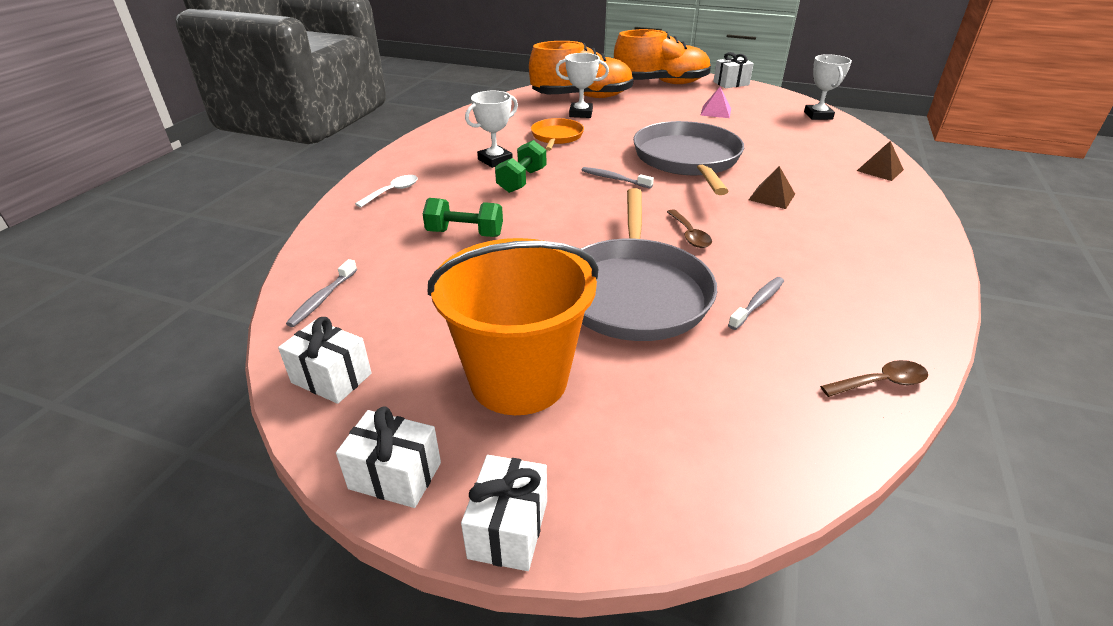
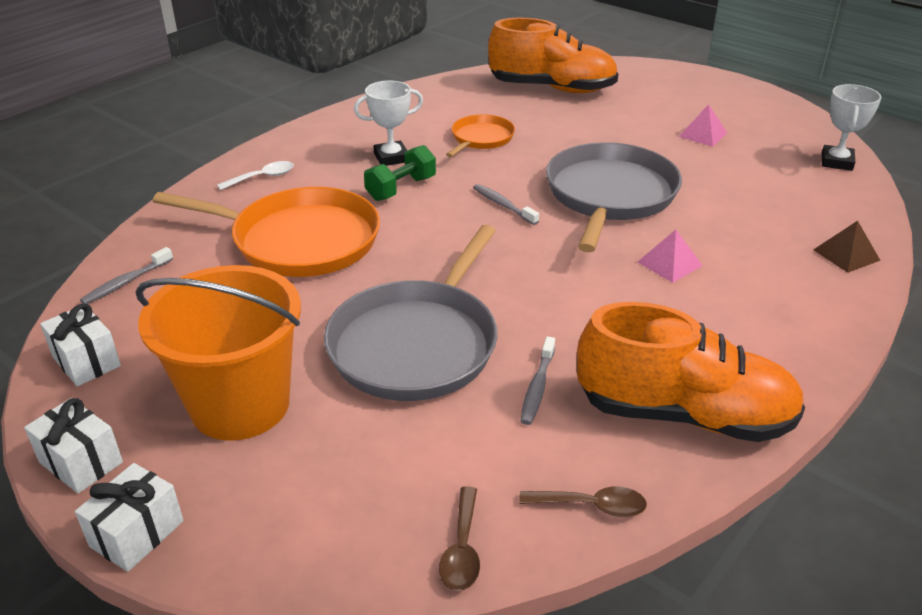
camera: 20 degrees right, 0 degrees up
green dumbbell [423,198,503,237] -> orange pan [153,187,380,277]
white trophy [555,53,609,118] -> none
orange shoe [614,29,711,84] -> orange shoe moved to [577,302,805,442]
brown spoon [667,210,712,248] -> brown spoon moved to [439,486,480,591]
white gift [713,52,754,88] -> none
grey toothbrush [728,277,784,330] -> grey toothbrush turned 135 degrees clockwise [520,336,555,425]
brown pyramid [749,166,795,209] -> pink pyramid [638,230,703,283]

